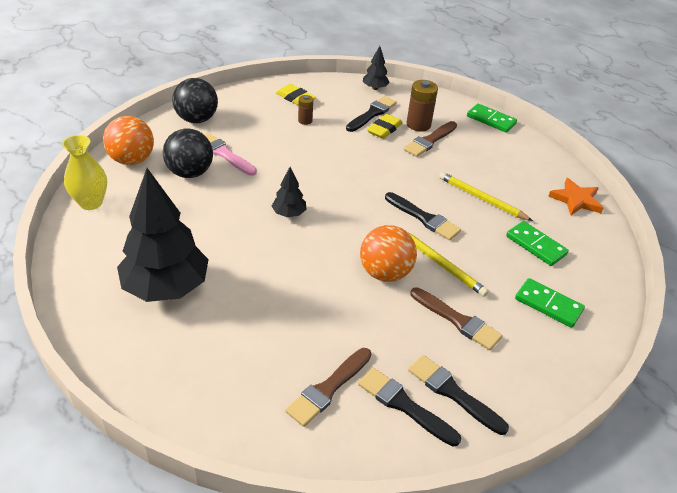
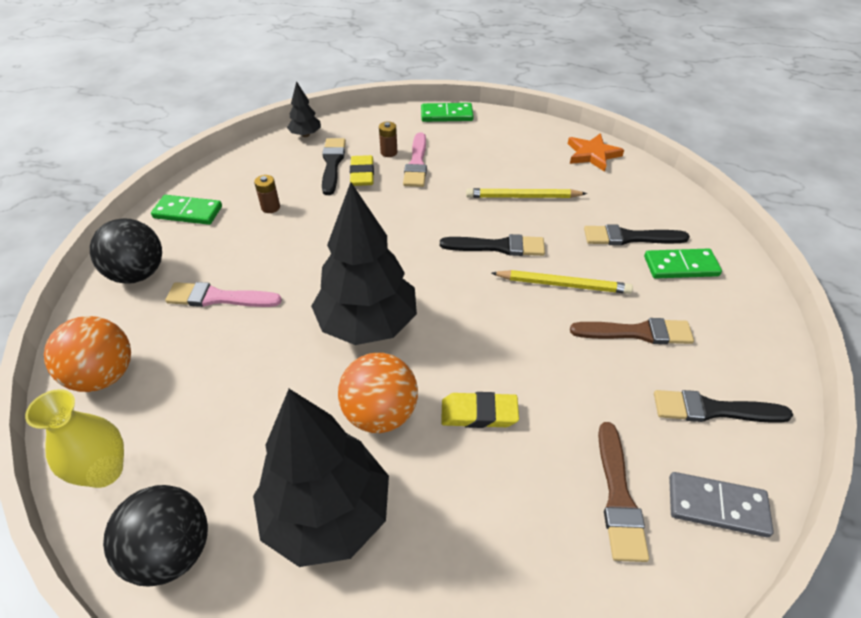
camera: 35 degrees left, 5 degrees up
black ball [163,128,213,178] -> black ball moved to [103,485,208,587]
black tree [272,167,307,217] -> black tree [311,182,417,345], size x2.20
yellow eraser [276,84,316,105] -> yellow eraser moved to [441,392,519,428]
black brush [358,367,461,446] -> black brush moved to [584,224,690,245]
orange ball [360,225,417,282] -> orange ball moved to [338,353,418,433]
brown brush [404,121,457,157] -> pink brush [403,132,427,187]
brown battery [407,80,438,132] -> brown battery [379,121,397,157], size x0.58
green domino [506,221,569,266] -> green domino moved to [151,195,222,225]
none -> grey domino [669,472,774,537]

